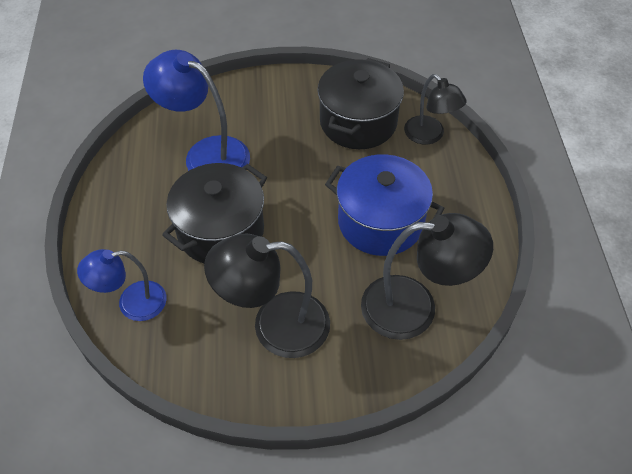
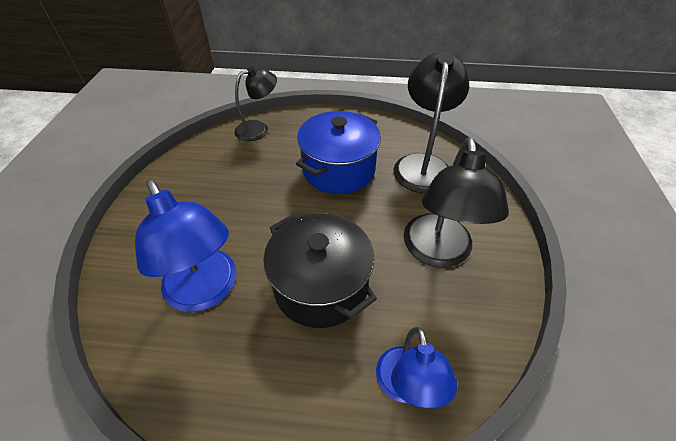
camera: 80 degrees left, 5 degrees down
blue lamp [143,50,250,171] -> blue lamp turned 75 degrees counterclockwise [135,180,236,312]
black pot [317,58,404,149] -> none

